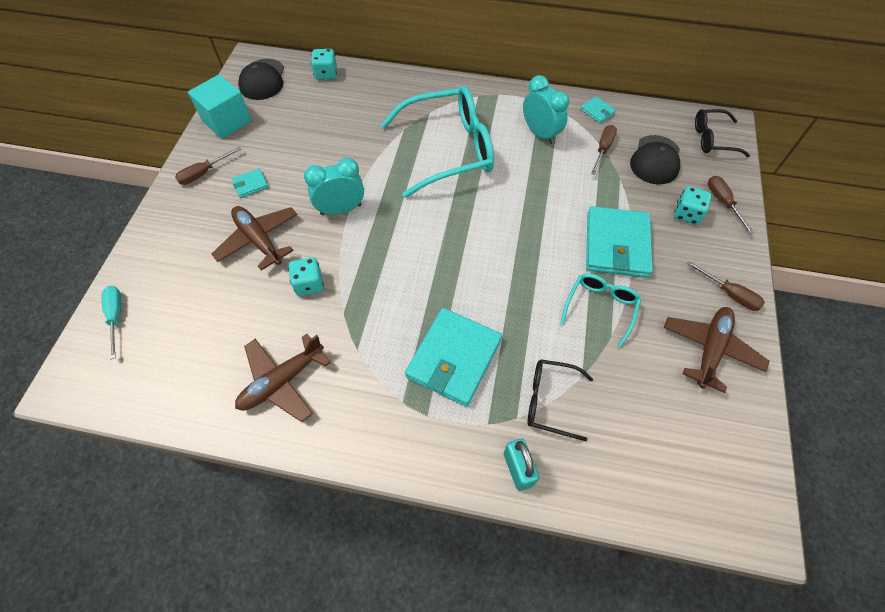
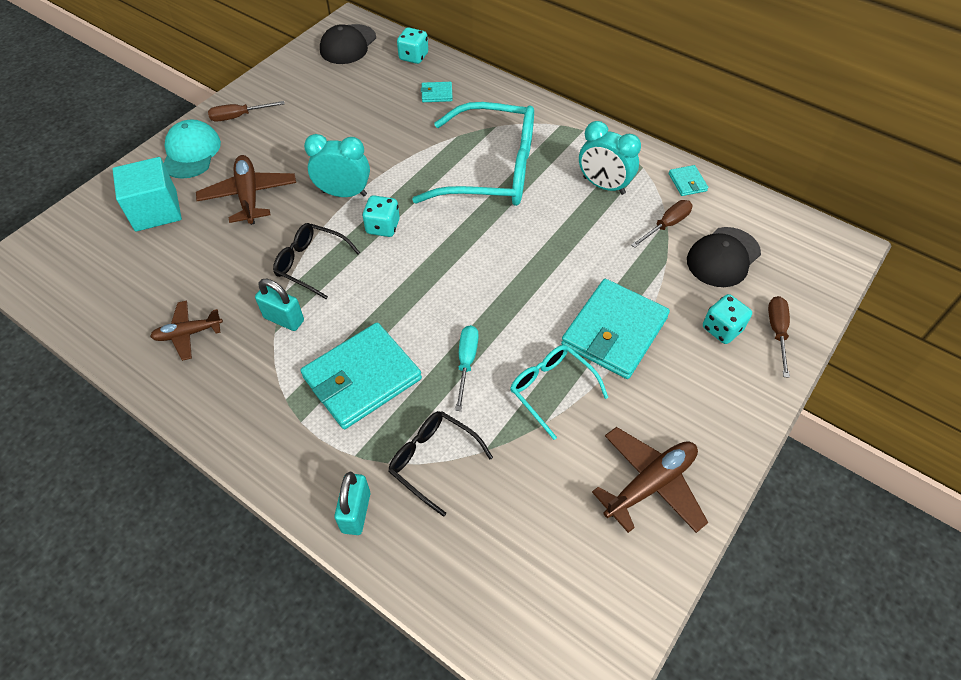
camera: 25 degrees right, 5 degrees down
turquoise screwdriver [101,286,121,359] -> turquoise screwdriver moved to [455,325,478,411]
turquoise cube [188,74,252,139] -> turquoise cube moved to [112,157,182,232]
turquoise wallet [232,169,268,198] -> turquoise wallet moved to [421,82,453,102]
brown plane [235,334,331,422] -> brown plane [150,301,223,361], size x0.65
turquoise dice [288,257,324,296] -> turquoise dice moved to [362,195,400,237]
turquoise clock [523,75,569,144] -> turquoise clock turned 135 degrees clockwise [579,121,641,195]
turquoise glasses [560,273,641,348] -> turquoise glasses turned 90 degrees counterclockwise [510,345,608,440]
brown screwdriver [687,261,765,311] -> none
black glasses [695,109,750,157] -> black glasses moved to [273,223,360,299]
none -> turquoise cap [164,119,221,179]
none -> turquoise padlock [255,278,304,331]

